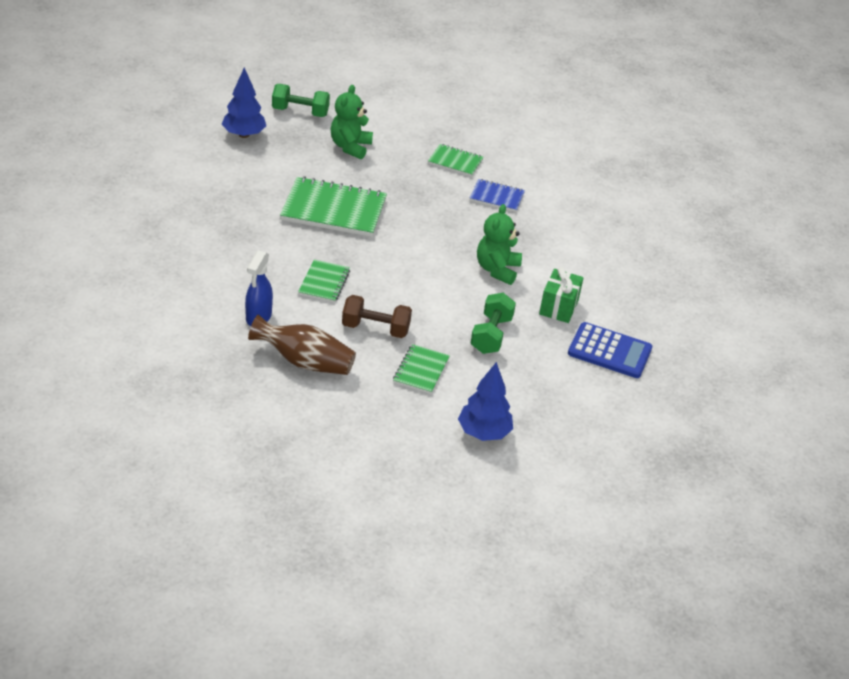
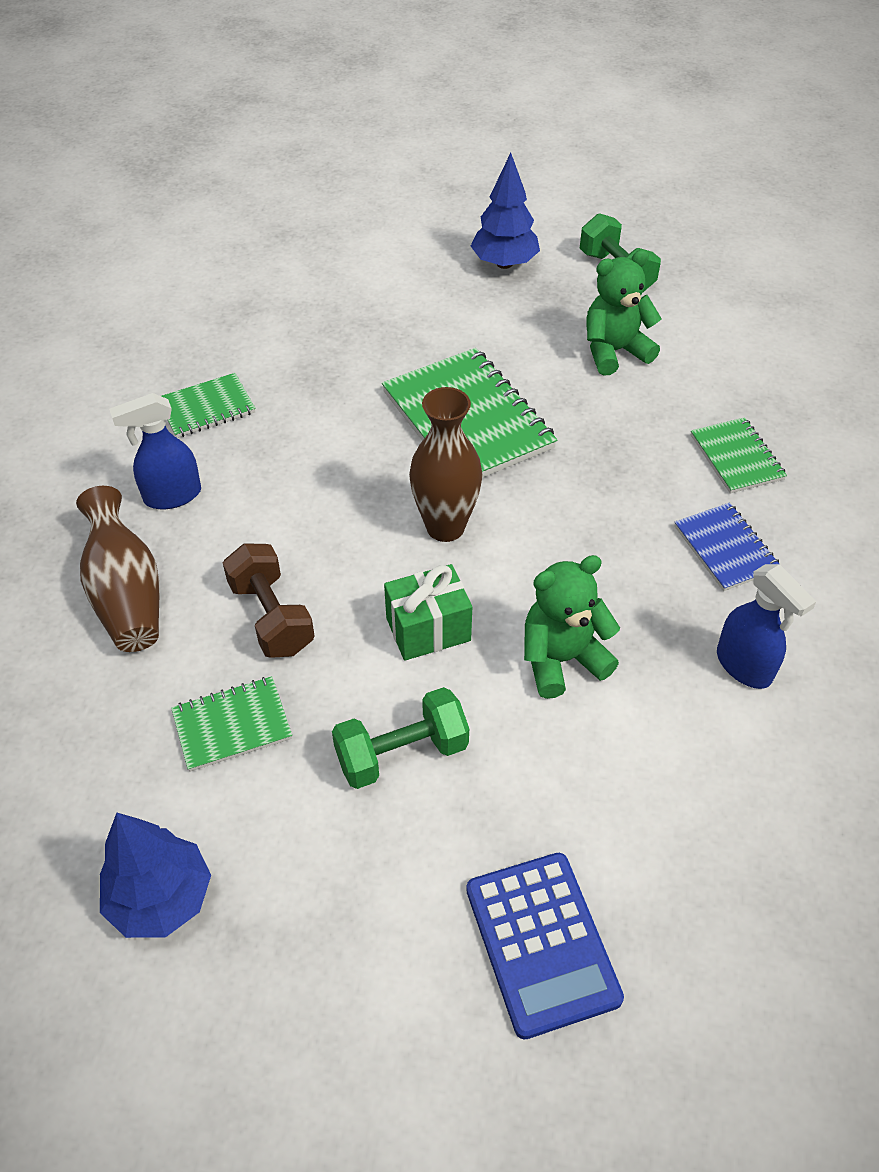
camera: 55 degrees right, 10 degrees up
green notebook [298,259,350,303] -> green notebook moved to [161,373,256,438]
green gift [539,267,583,323] -> green gift moved to [384,564,472,661]
none -> brown vase [409,387,483,542]
none -> blue spray bottle [717,564,817,689]

